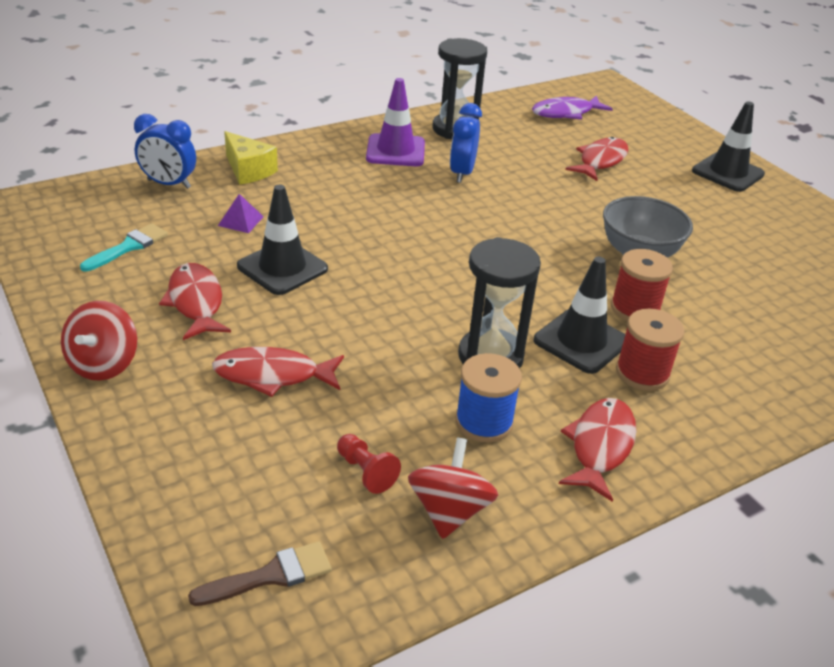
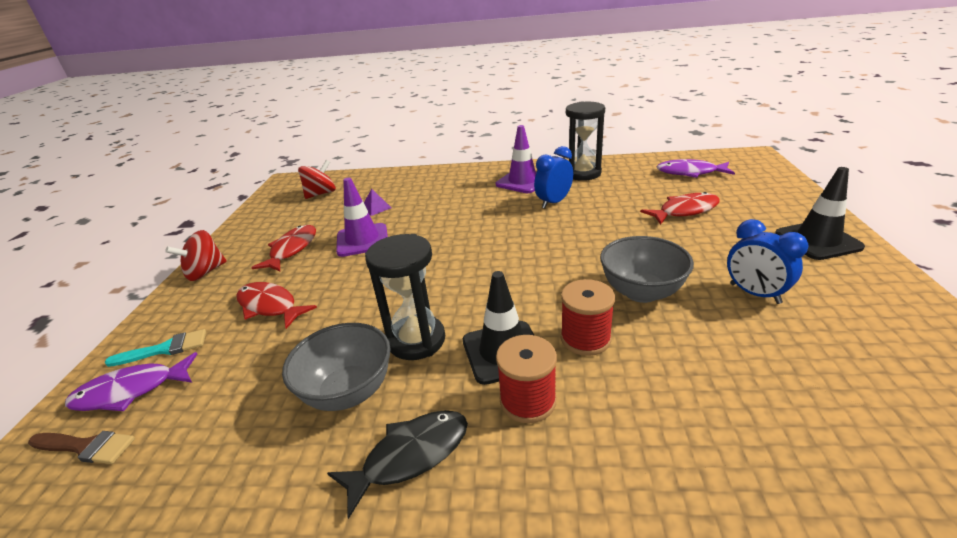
camera: 40 degrees right, 5 degrees down
turquoise brush [80,223,168,271] -> turquoise brush moved to [105,329,206,367]
blue clock [134,114,196,189] -> blue clock moved to [727,219,808,304]
yellow cheese [224,131,278,185] -> none
black traffic cone [237,185,328,295] -> purple traffic cone [336,178,388,257]
red pawn [337,434,401,494] -> none
red spinning top [408,438,498,539] -> red spinning top moved to [298,160,336,199]
blue spool [455,353,522,443] -> grey bowl [282,323,391,411]
red fish [559,398,636,502] -> black fish [327,410,468,519]
none -> purple fish [65,352,197,411]

